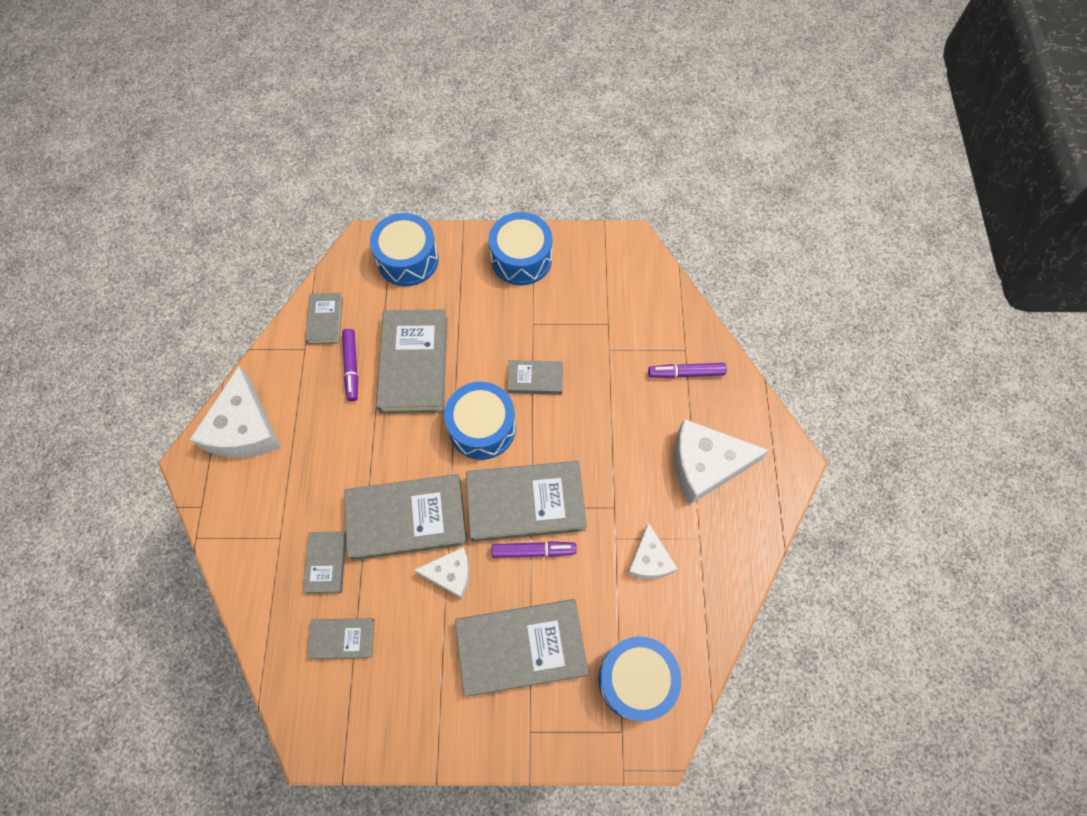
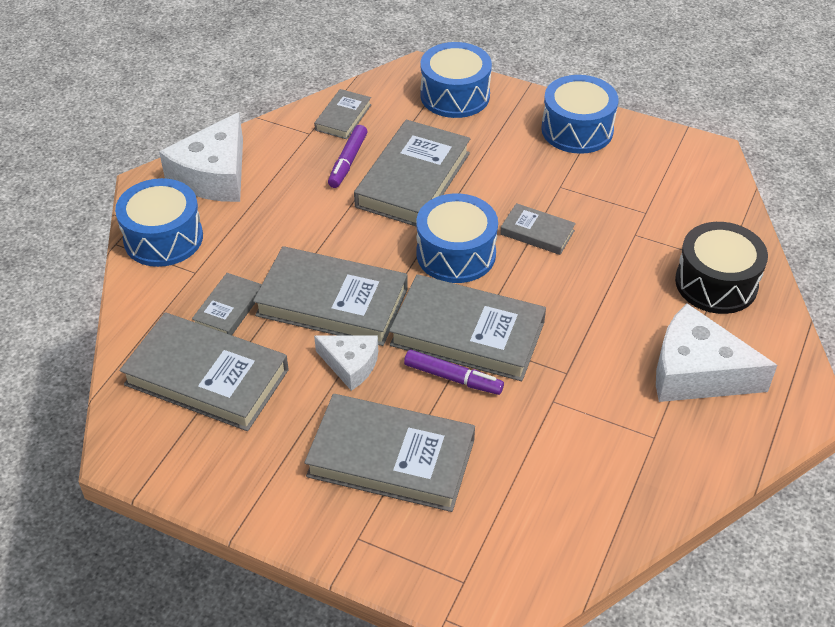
camera: 25 degrees right, 20 degrees down
grey book [307,618,374,659] -> grey book [120,312,289,431], size x1.96
blue drum [598,636,681,721] -> blue drum moved to [115,178,203,267]
white cheese [627,522,678,579] -> none
purple marker [648,363,727,378] -> black drum [675,222,768,314]

